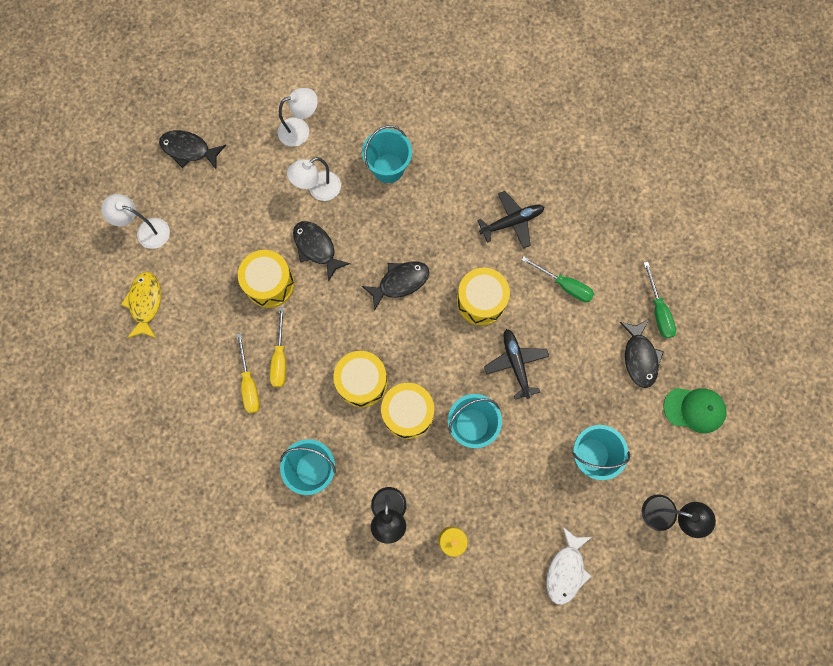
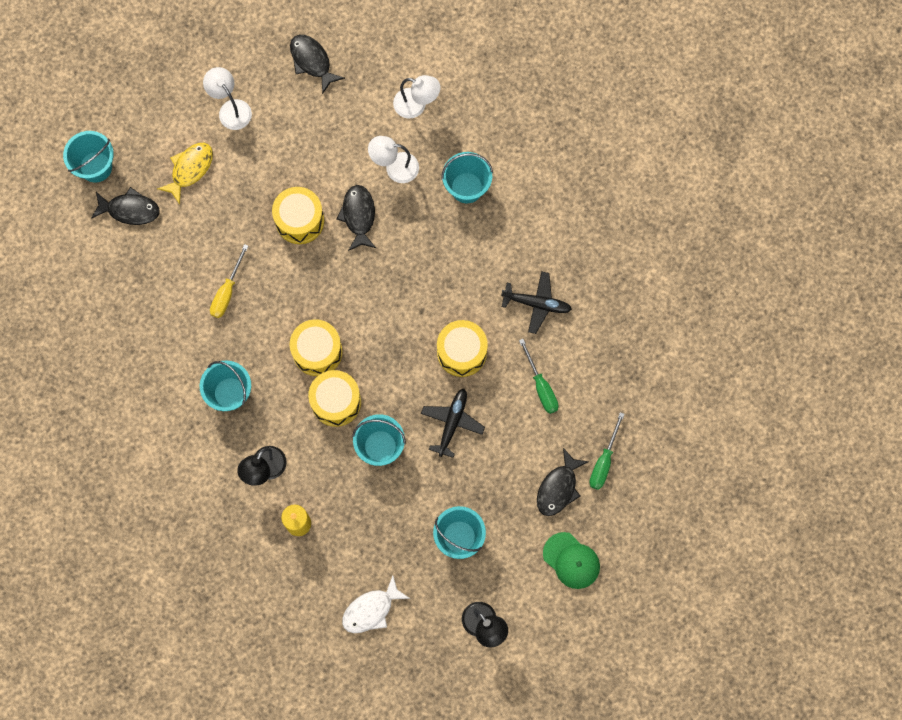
camera: 35 degrees right, 0 degrees up
yellow screwdriver [270,307,286,387] -> none
black fish [362,261,429,310] -> black fish moved to [91,187,160,225]
none -> turquoise bucket [63,131,114,183]

